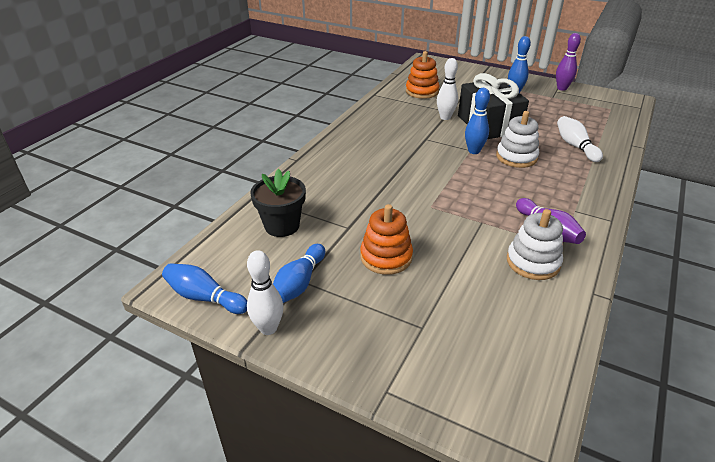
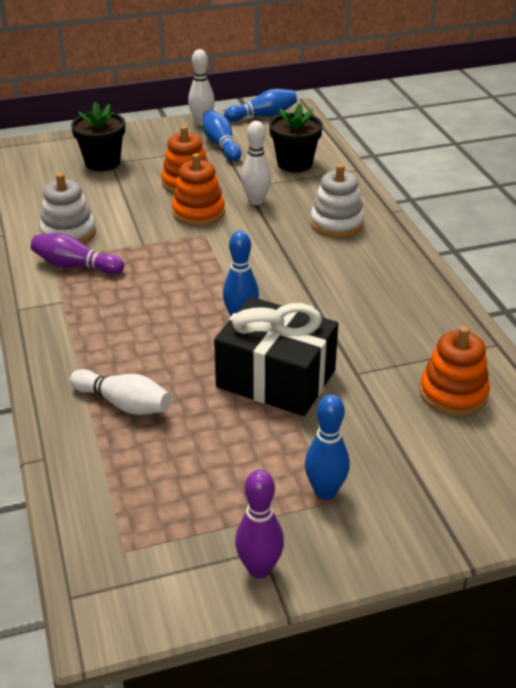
camera: 135 degrees right, 0 degrees up
white bowling pin [437,58,458,120] -> white bowling pin moved to [241,121,271,205]
white stacking toy [496,111,539,168] -> white stacking toy moved to [310,164,365,238]
none -> black flower pot [71,102,125,171]
none -> orange stacking toy [172,153,225,226]

